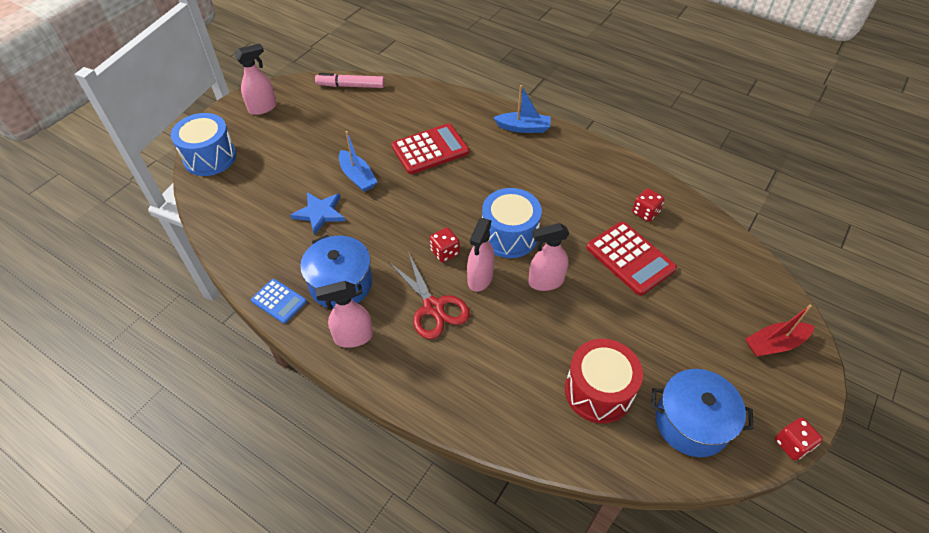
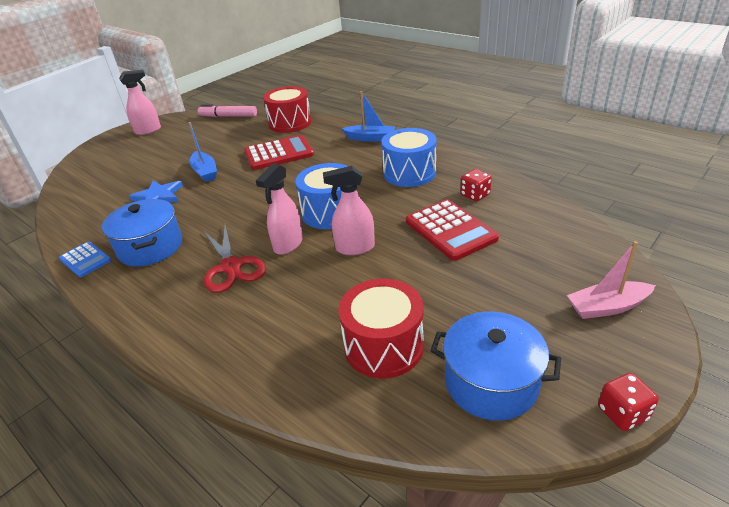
camera: 10 degrees right, 15 degrees down
blue drum [171,113,236,176] -> blue drum moved to [381,128,436,187]
pink spray bottle [316,281,373,348] -> none
red dice [430,228,460,262] -> none
red boat [745,304,814,357] -> pink boat [567,241,655,319]
none -> red drum [263,86,312,133]

